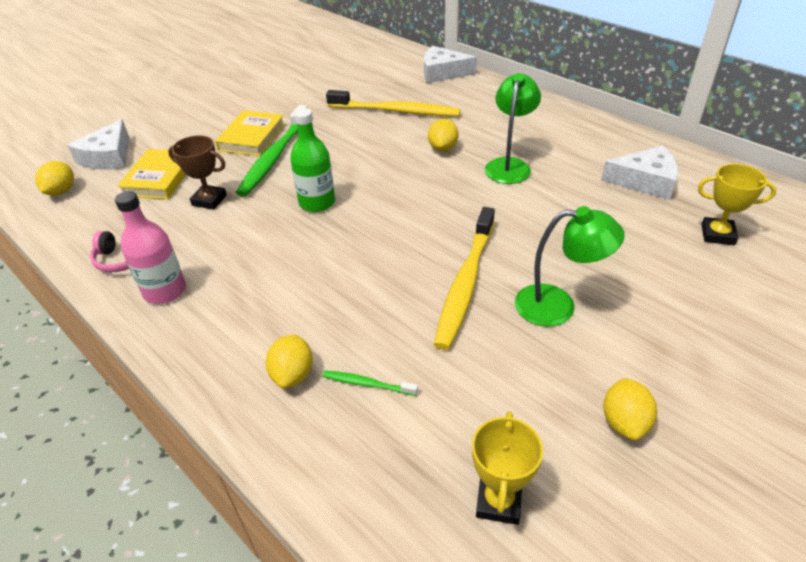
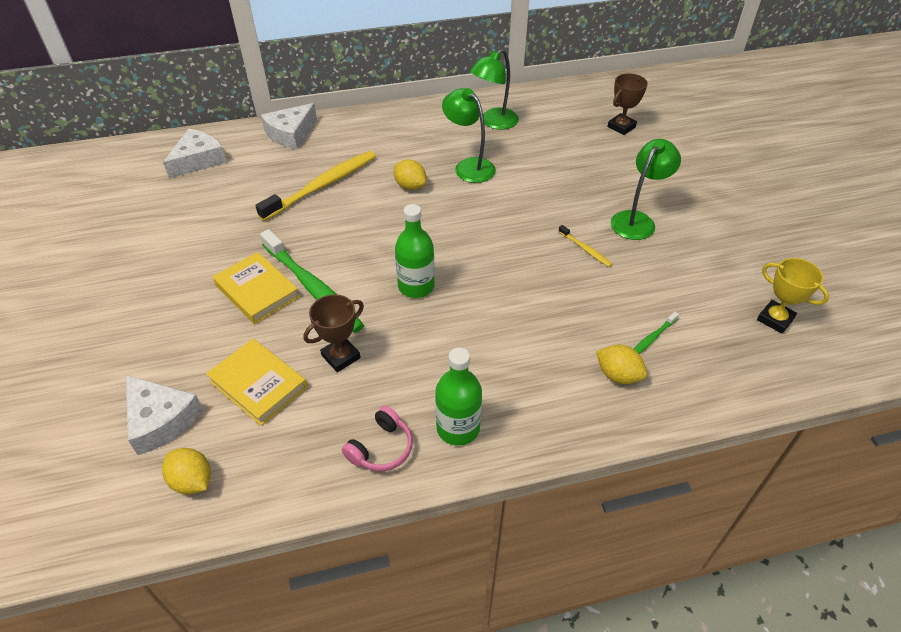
camera: 60 degrees left, 5 degrees up
pink bottle [115,191,186,304] -> green bottle [435,347,482,446]
yellow toothbrush [434,207,495,350] -> yellow toothbrush [558,225,612,267], size x0.44
white cheese [601,146,678,200] -> white cheese moved to [163,129,227,178]
yellow lemon [603,378,657,440] -> none
yellow trophy [698,164,777,245] -> brown trophy [607,73,648,135]
none -> green lamp [470,49,519,130]

